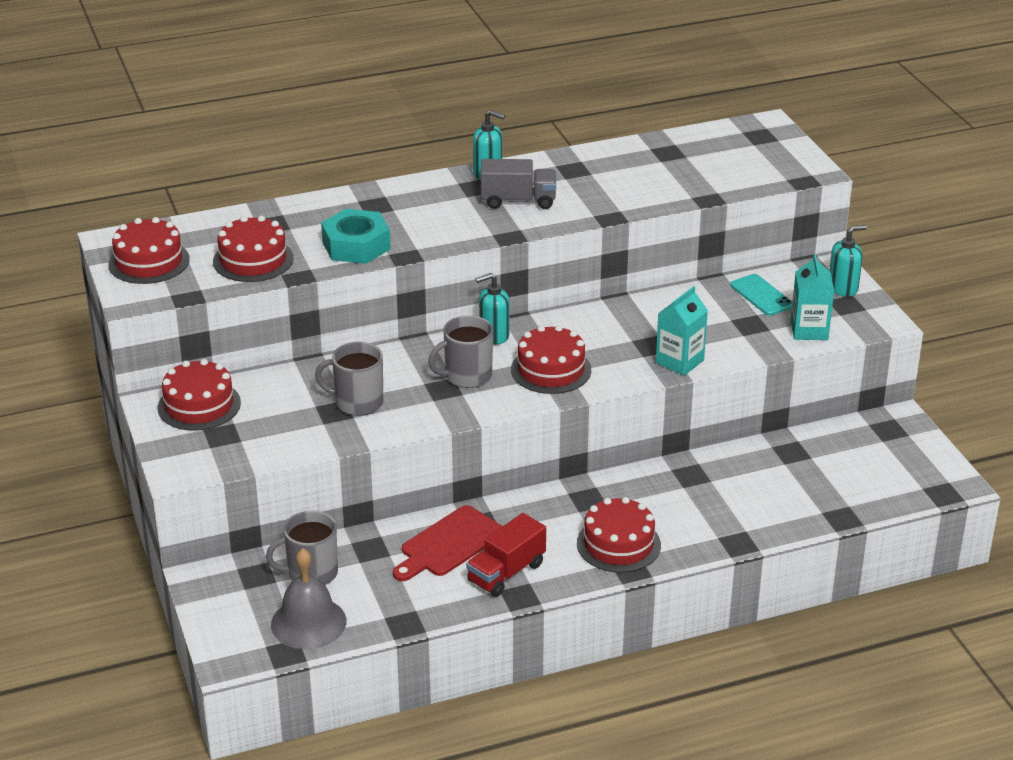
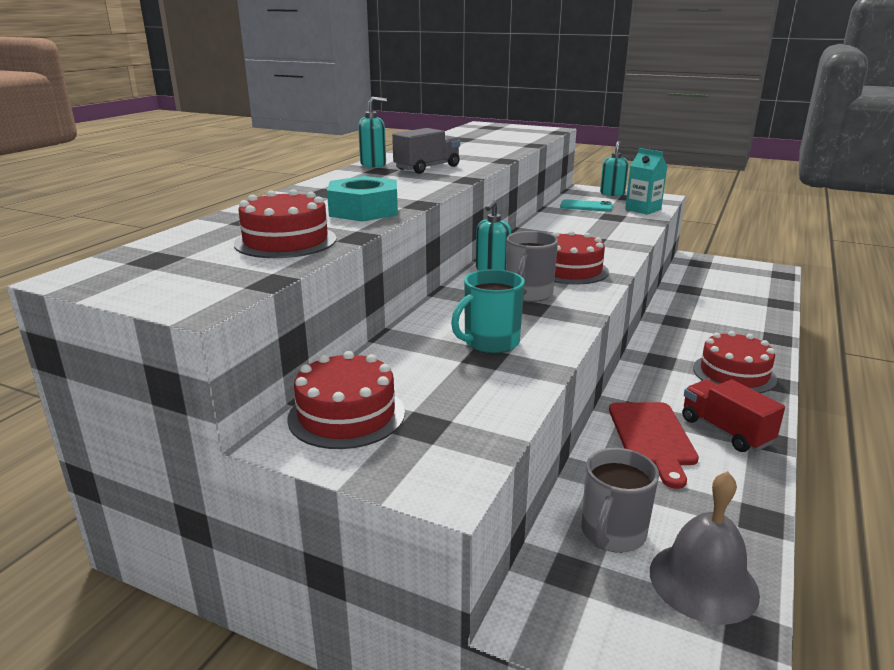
camera: 45 degrees left, 10 degrees down
red cake [108,217,190,284] -> none
grey mug [315,342,383,416] -> turquoise mug [451,269,525,353]
red truck [466,513,546,597] -> red truck turned 150 degrees clockwise [682,380,785,452]
turquoise carton [656,286,708,376] -> none

